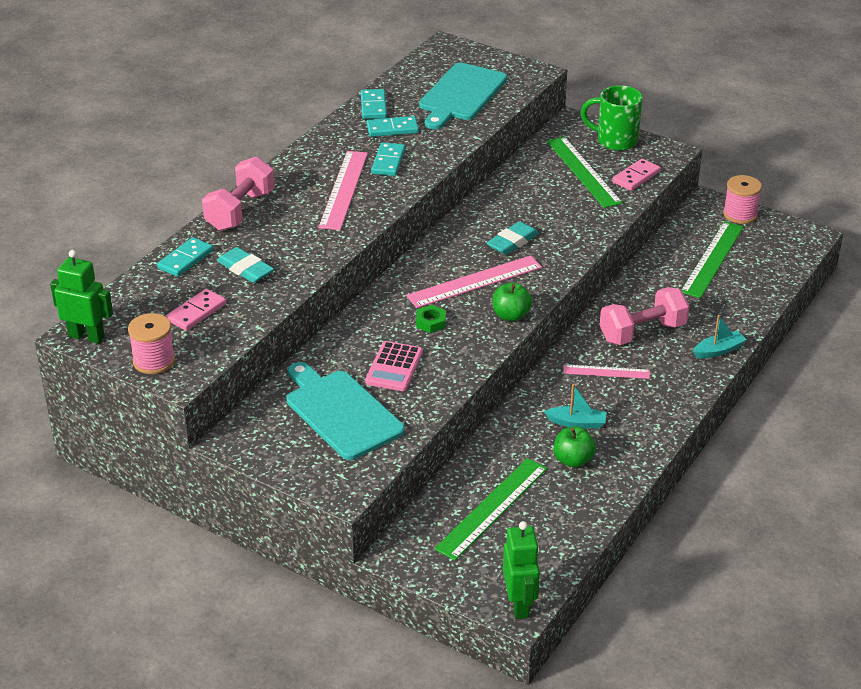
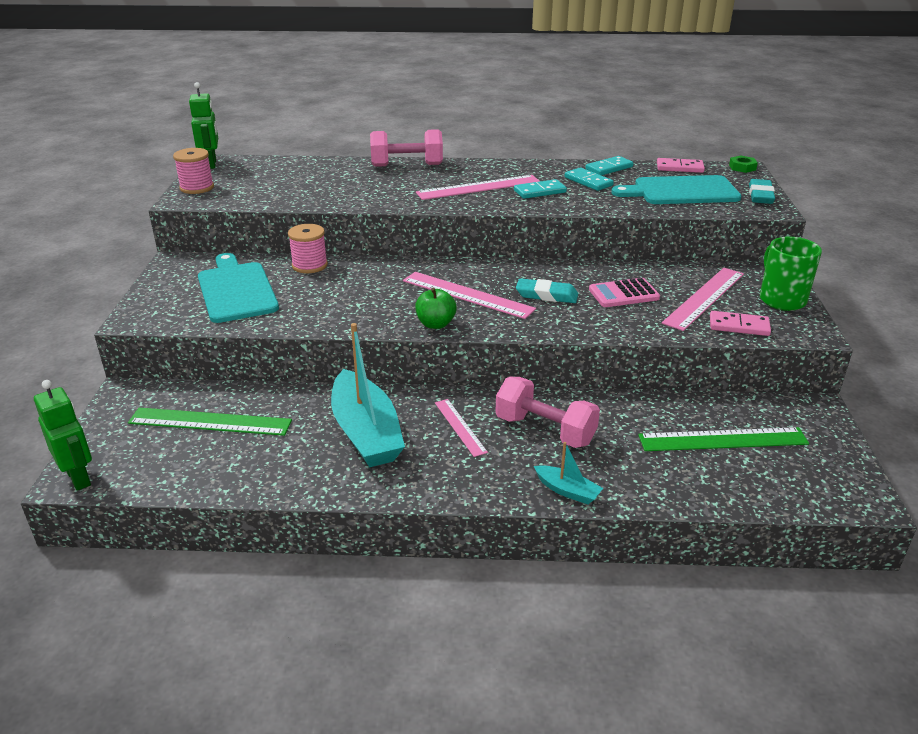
camera: 60 degrees right, 5 degrees down
turquoise domino [157,237,213,277] -> none
pink domino [166,289,226,331] -> pink domino moved to [657,158,705,173]
turquoise eraser [217,247,274,283] -> turquoise eraser moved to [749,179,775,204]
turquoise cutting board [287,362,405,460] -> turquoise cutting board turned 45 degrees counterclockwise [198,253,279,323]
pink calculator [365,341,423,391] -> pink calculator moved to [589,278,660,307]
green nut [416,305,446,333] -> green nut moved to [729,155,758,173]
green robot [503,521,540,619] -> green robot turned 90 degrees counterclockwise [34,380,92,491]
turquoise boat [544,384,607,429] -> turquoise boat [331,323,405,467], size x2.19
green ruler [547,137,623,208] -> pink ruler [662,268,744,331]
green apple [554,427,596,468] -> none
pink spool [723,175,762,224] -> pink spool moved to [288,224,328,273]

